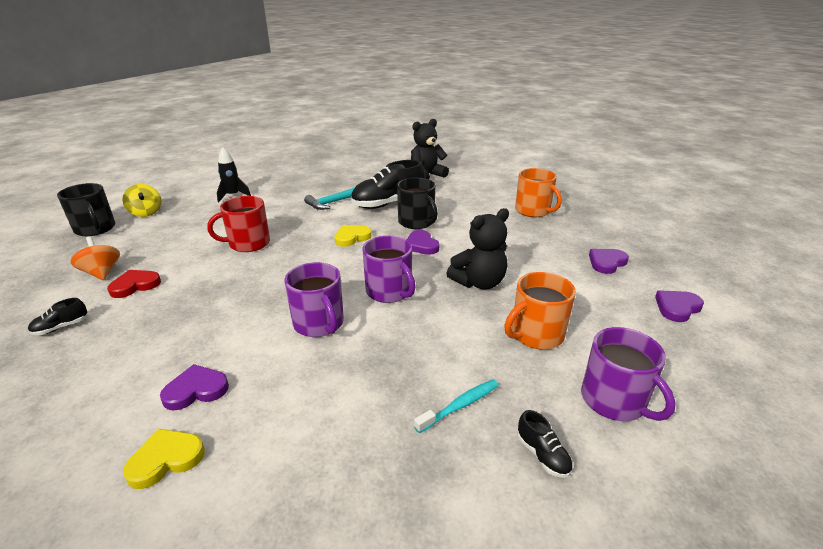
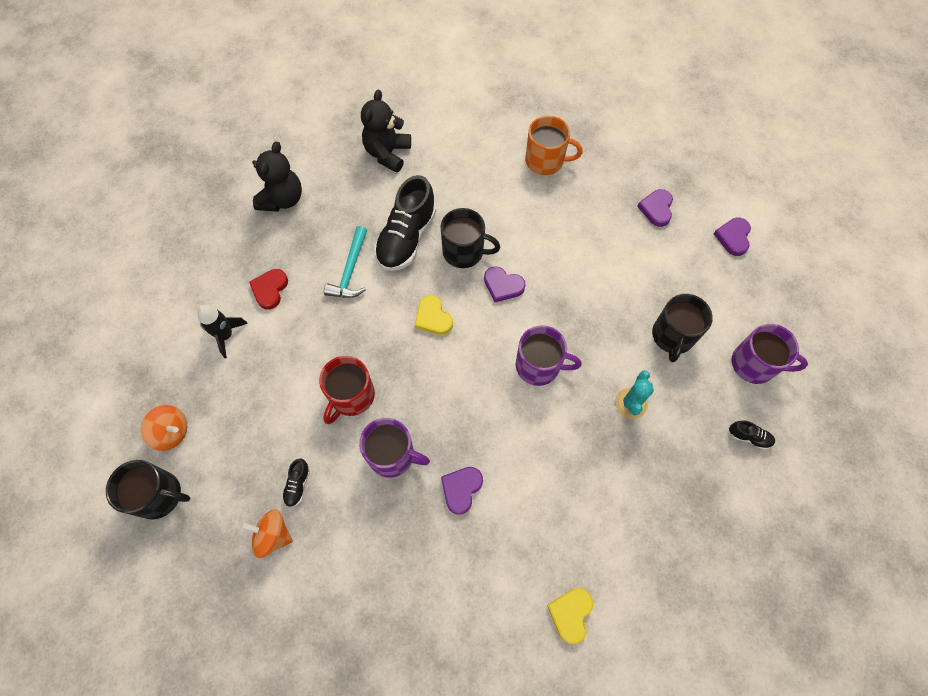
camera: 40 degrees left, 35 degrees up
black shoe [28,298,87,335] -> black shoe moved to [282,459,310,507]
red heart [107,270,161,298] -> red heart moved to [249,269,288,310]
yellow spinning top [123,184,161,217] -> orange spinning top [141,405,187,451]
purple heart [160,364,229,411] -> purple heart moved to [441,467,483,515]
purple mug [285,262,344,337] -> purple mug moved to [359,418,430,478]
yellow heart [334,225,372,247] -> yellow heart turned 45 degrees counterclockwise [415,295,453,335]
turquoise toothbrush [414,380,499,433] -> none
black teddy bear [446,208,509,289] -> black teddy bear moved to [252,142,302,212]
orange mug [504,272,576,349] -> black mug [652,294,713,363]
none -> turquoise cactus [615,370,654,419]

